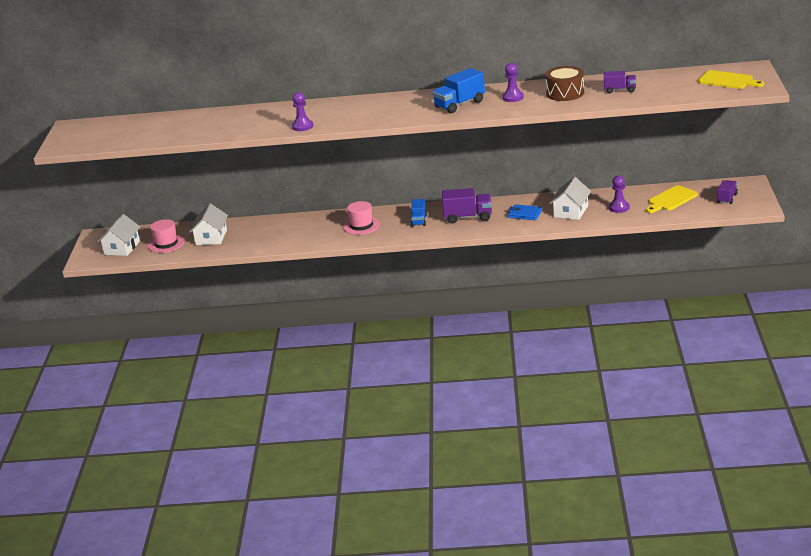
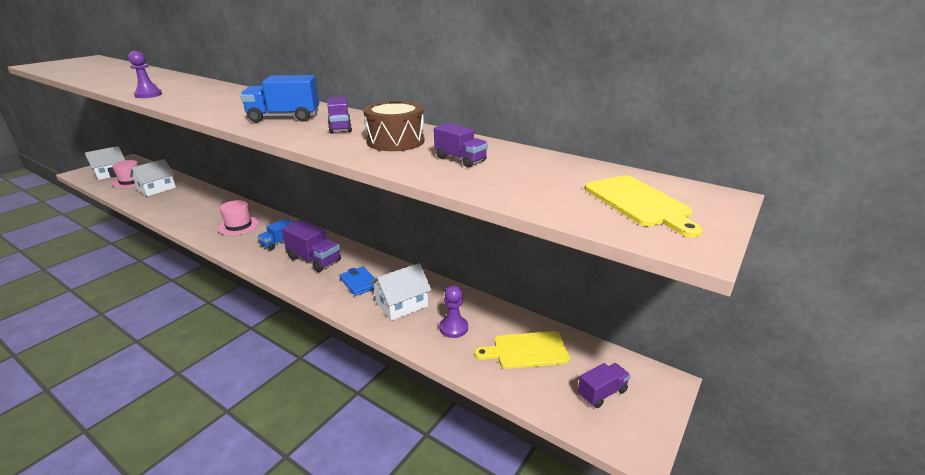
camera: 30 degrees right, 0 degrees up
purple pawn [503,63,524,102] -> purple truck [327,97,352,134]

